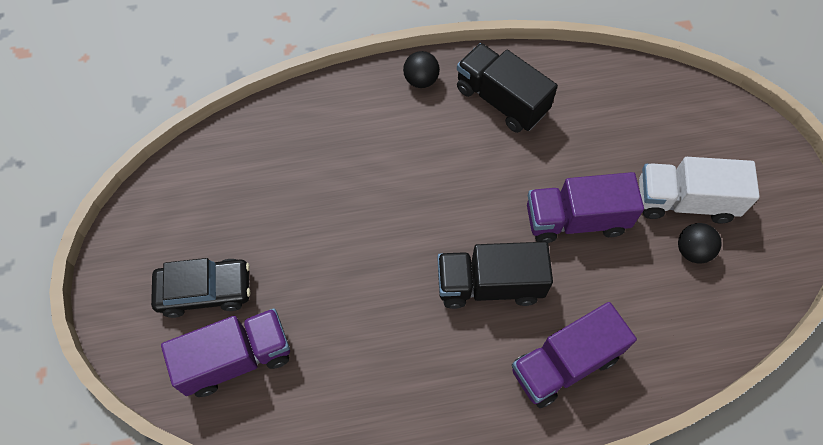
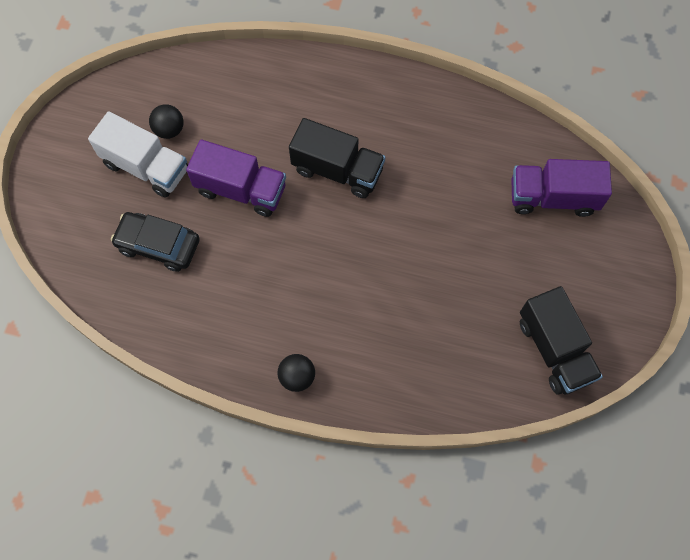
camera: 155 degrees left, 5 degrees up
black car [151,258,251,318] -> black car moved to [111,212,200,272]
black truck [457,43,558,133] -> black truck moved to [520,286,603,394]
purple truck [512,302,637,408] -> none

